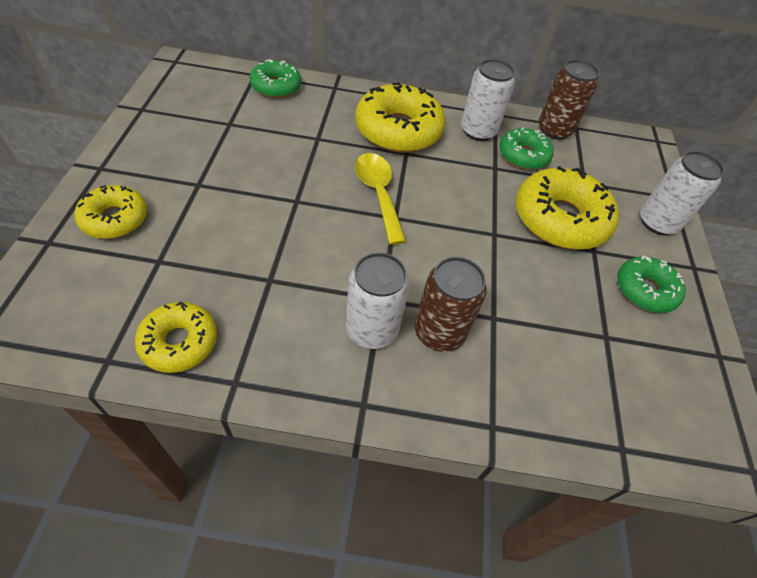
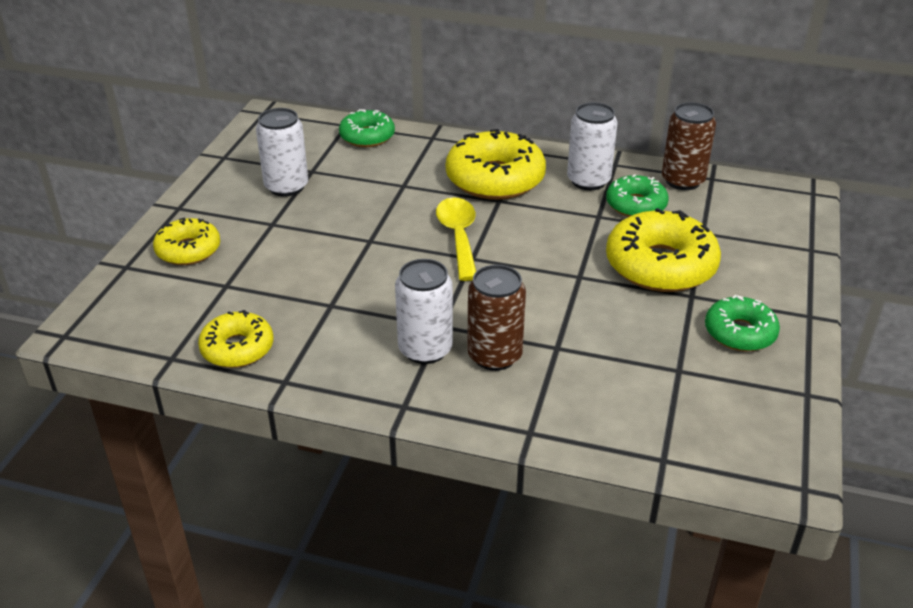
camera: 15 degrees right, 15 degrees down
white can [640,151,725,235] -> white can moved to [256,108,308,197]

